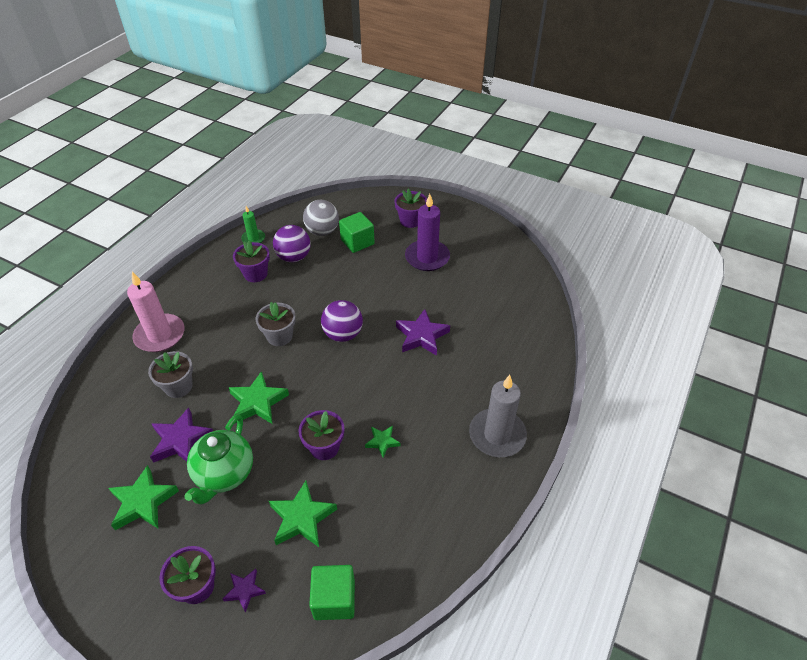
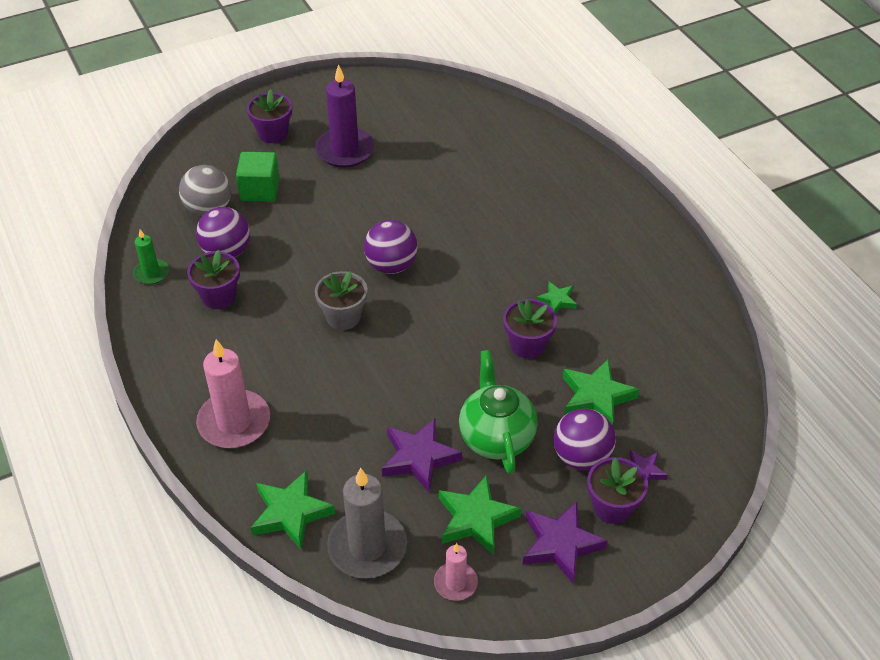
camera: 55 degrees left, 0 degrees up
grey flower pot [148,351,193,398] -> none
green teapot [184,414,253,505] -> green teapot turned 150 degrees counterclockwise [459,350,538,474]
green star [229,371,289,424] -> green star moved to [251,470,335,550]
green cube [309,565,355,620] -> none
purple star [396,309,450,356] -> purple star moved to [523,502,608,584]
grey candle [469,375,527,457] -> grey candle moved to [327,467,407,578]
none -> pink candle [434,543,478,601]
none -> purple ball [554,409,616,471]

